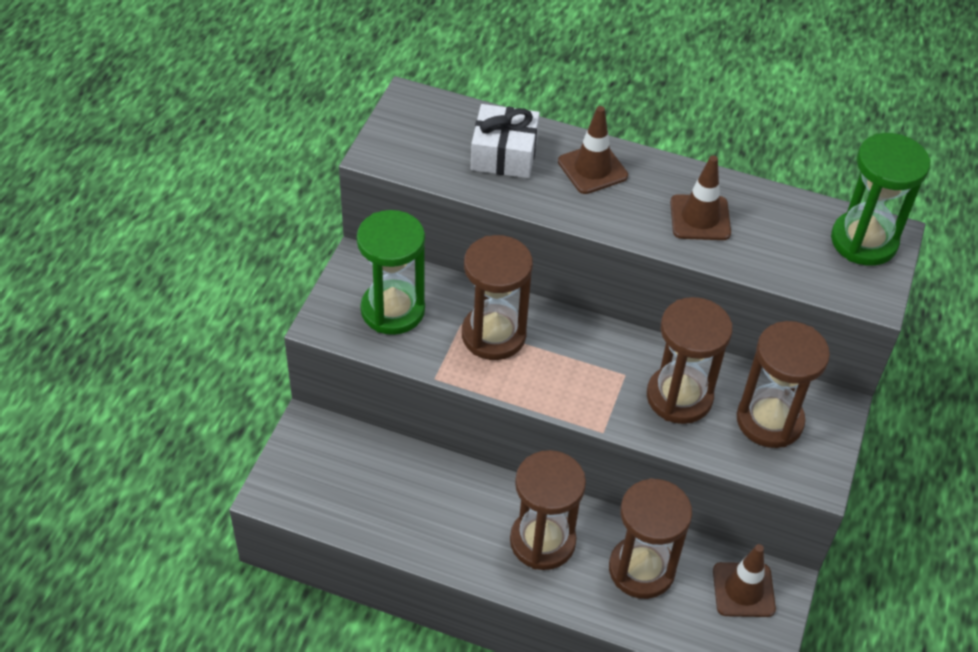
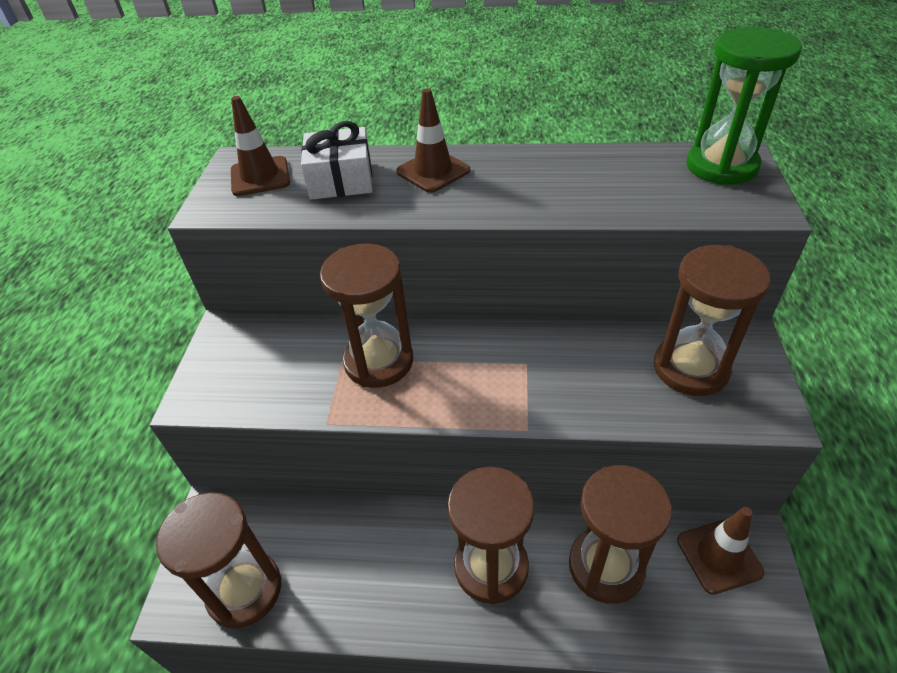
camera: 10 degrees left, 5 degrees down
green hourglass [357,210,425,335] -> none
brown hourglass [647,297,732,424] -> brown hourglass moved to [156,492,281,628]
brown traffic cone [670,156,731,240] -> brown traffic cone moved to [231,96,290,196]

